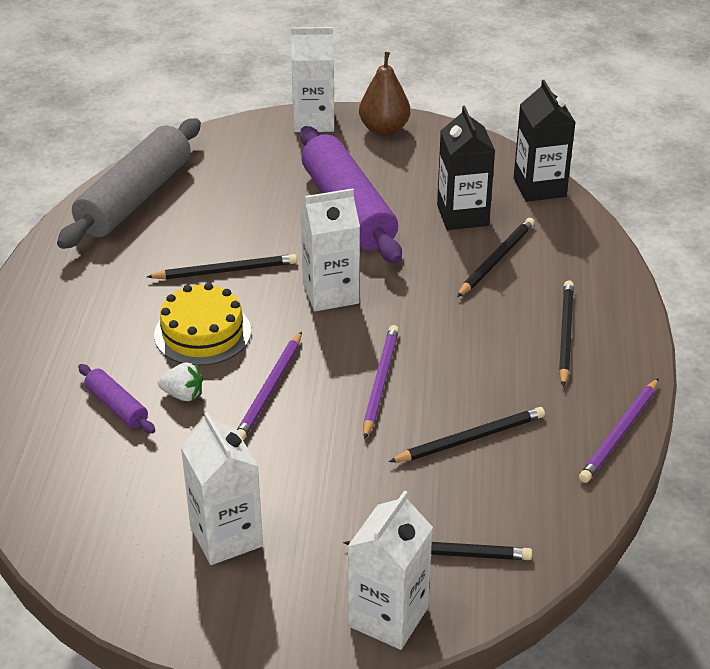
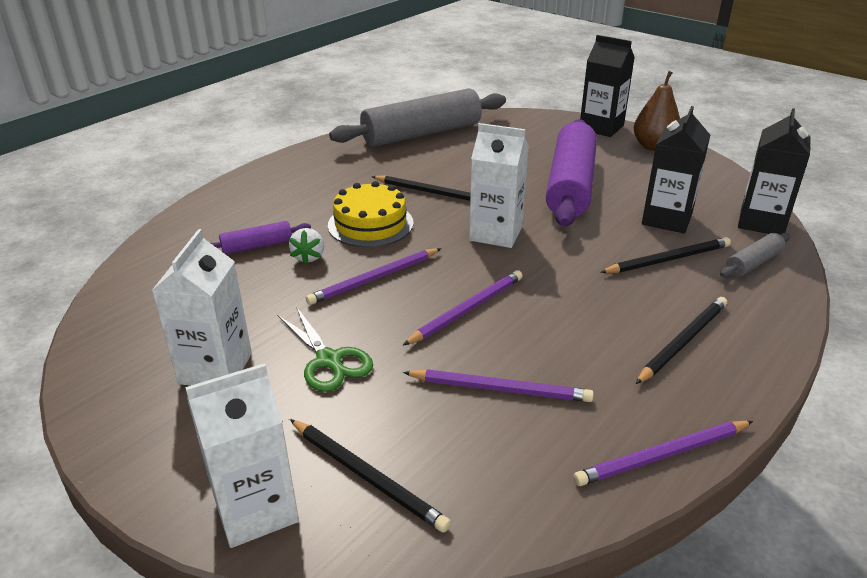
camera: 35 degrees right, 5 degrees down
purple rolling pin [78,364,155,434] -> purple rolling pin turned 75 degrees clockwise [211,221,311,254]
white strawberry [158,363,203,401] -> white strawberry turned 45 degrees clockwise [289,228,324,264]
white carton [291,27,334,132] -> black carton [580,35,635,137]
black pencil [389,407,545,462] -> purple pencil [403,369,594,402]
none -> green scissors [277,307,373,392]
none -> grey rolling pin [720,233,790,277]

